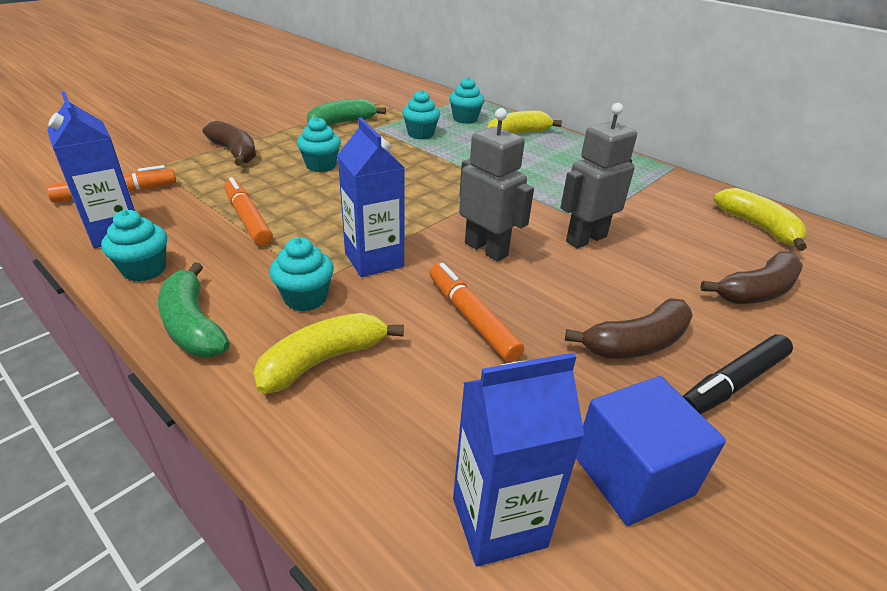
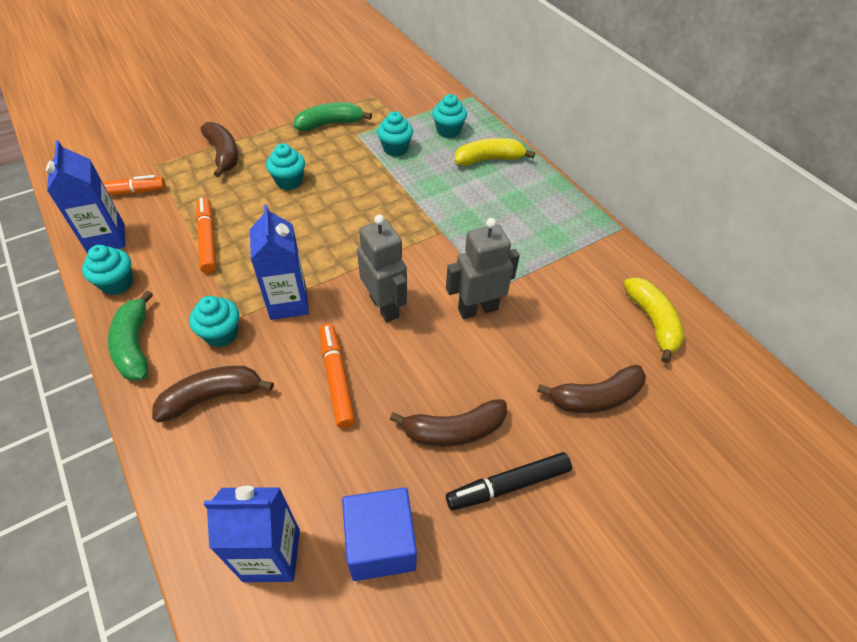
camera: 15 degrees right, 15 degrees up
yellow banana [254,313,404,394] -> brown banana [152,366,274,423]

